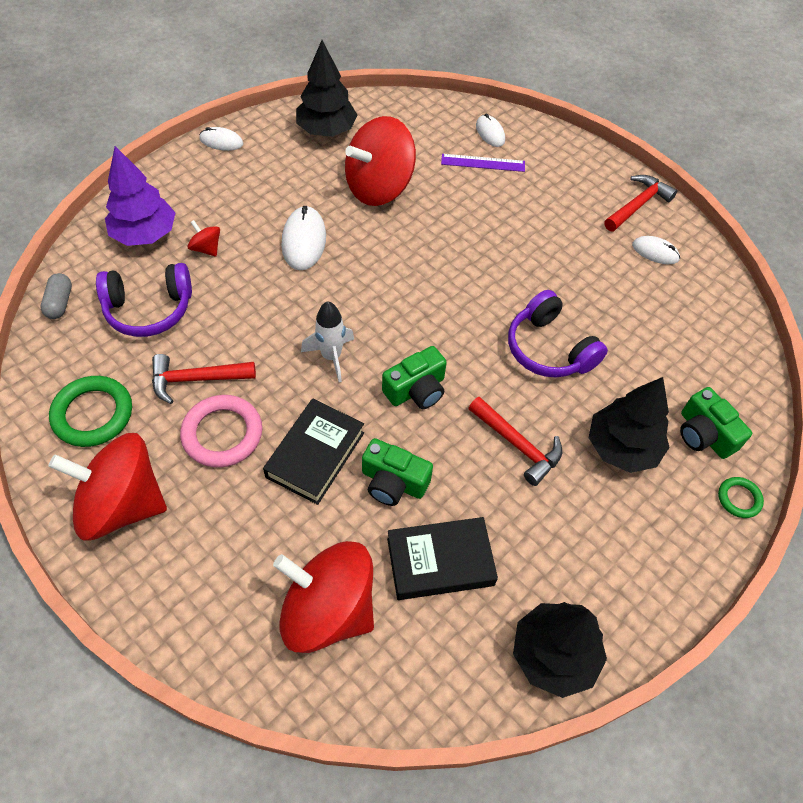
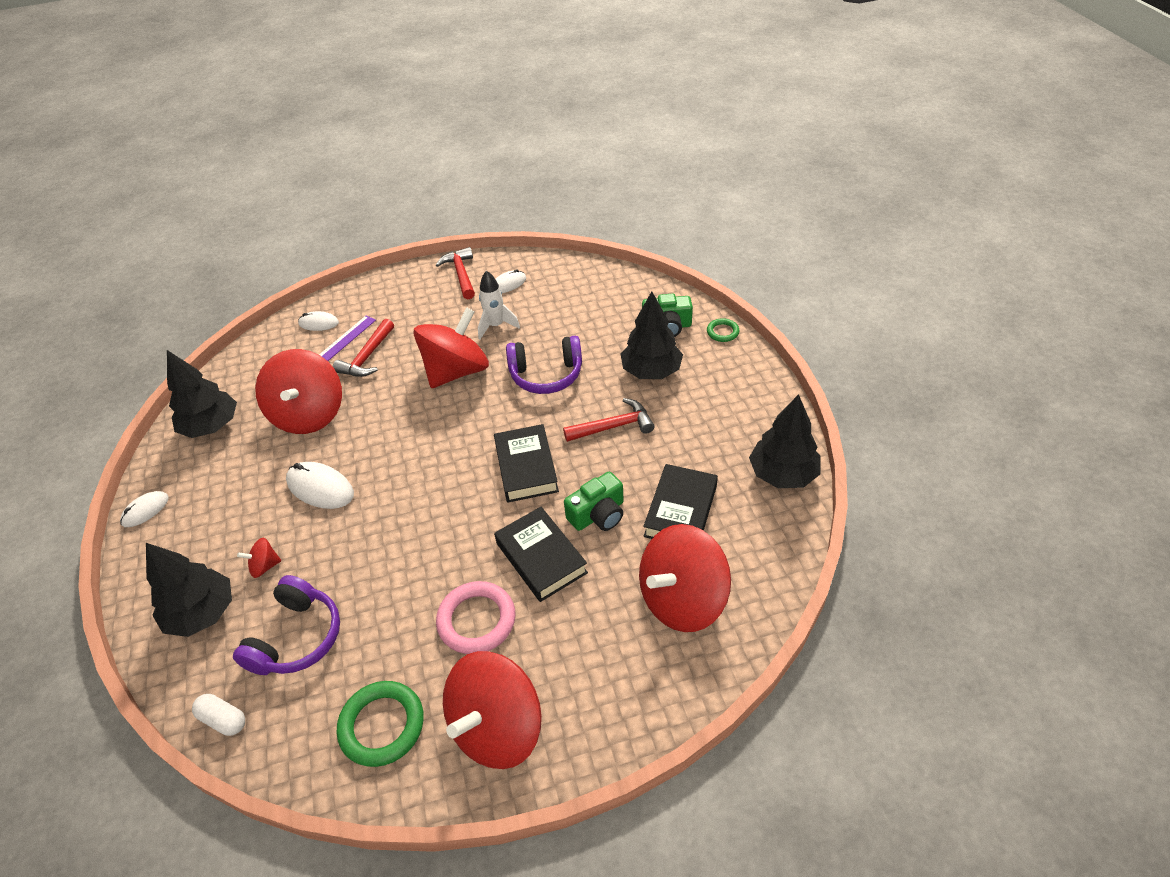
camera: 55 degrees left, 10 degrees down
grey capsule [40,273,72,319] -> white capsule [192,694,245,736]
purple tree [105,146,176,246] -> black tree [146,543,232,637]
red hammer [152,354,256,404] -> red hammer moved to [333,319,394,377]
white rocket [301,301,354,382] -> white rocket moved to [478,271,520,340]
green camera [382,346,447,409] -> black book [494,424,559,502]
none -> red spinning top [414,307,489,388]

